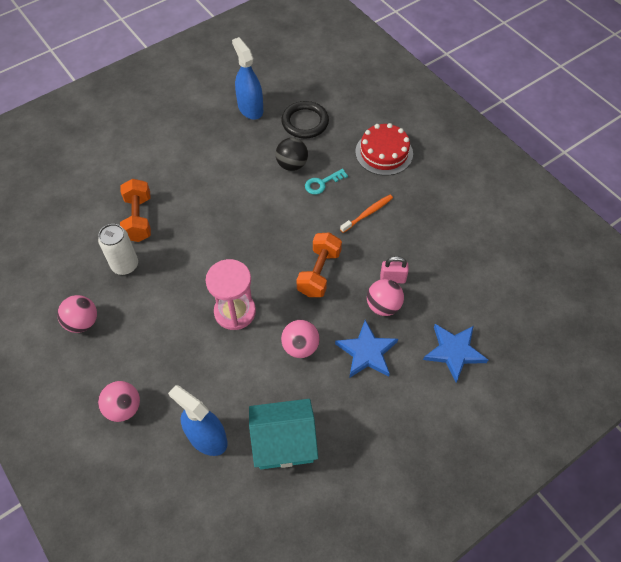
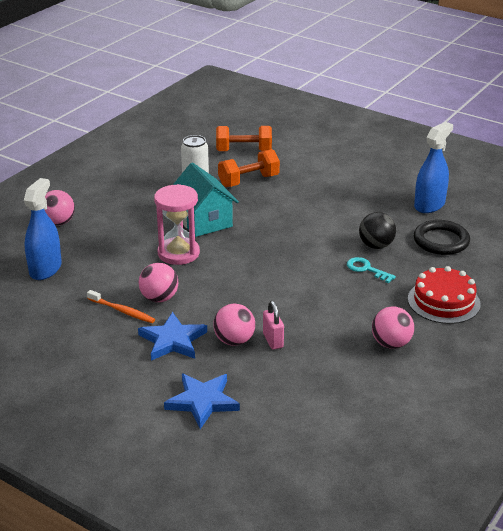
camera: 70 degrees right, 25 degrees down
pink ball [57,295,97,333] -> pink ball moved to [372,306,414,349]
turquoise house [249,399,318,469] -> turquoise house moved to [173,163,239,237]
orange dumbbell [296,232,342,297] -> orange dumbbell moved to [216,126,272,152]
orange toothbrush [340,195,393,233] -> orange toothbrush moved to [87,290,155,323]

